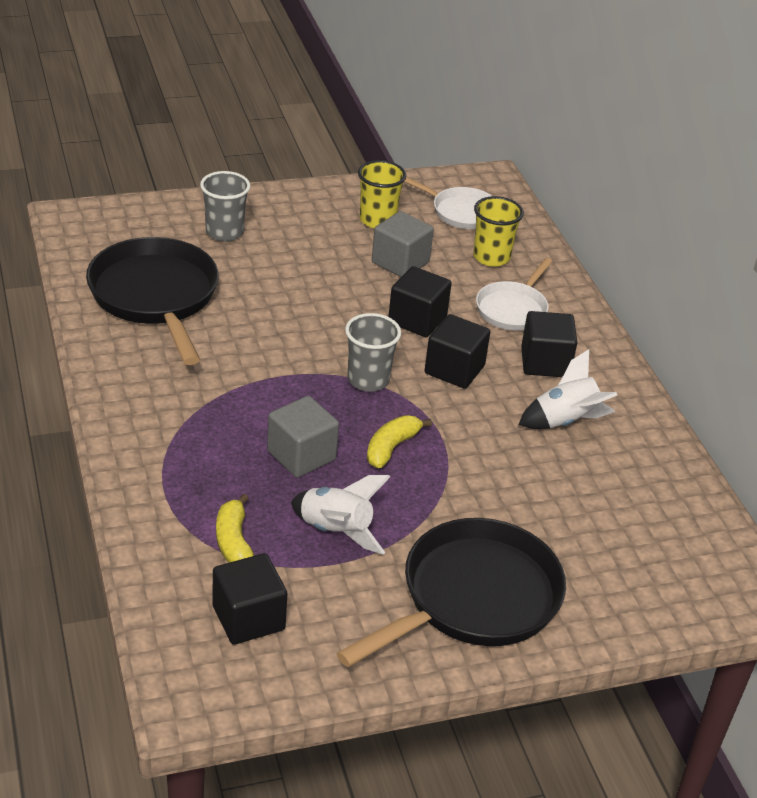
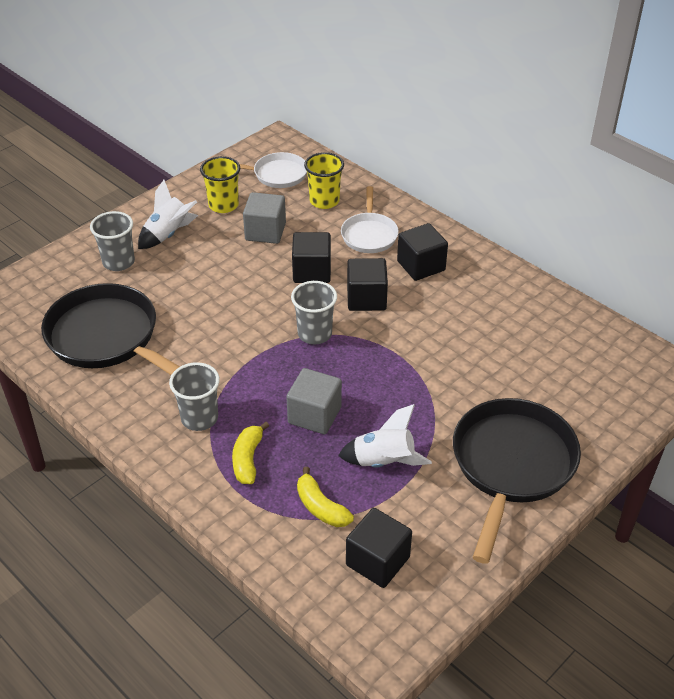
camera: 25 degrees left, 5 degrees up
yellow banana [367,415,432,468] -> yellow banana moved to [232,422,269,484]
white rocket [518,349,617,429] -> white rocket moved to [138,180,198,249]
none -> grey cup [169,362,220,431]

